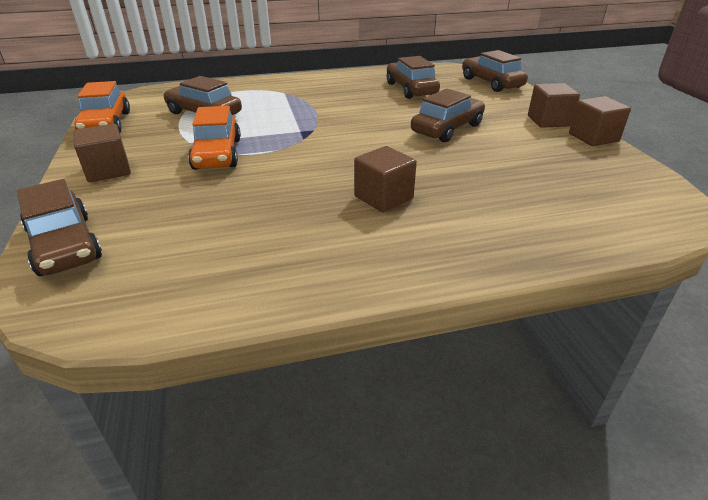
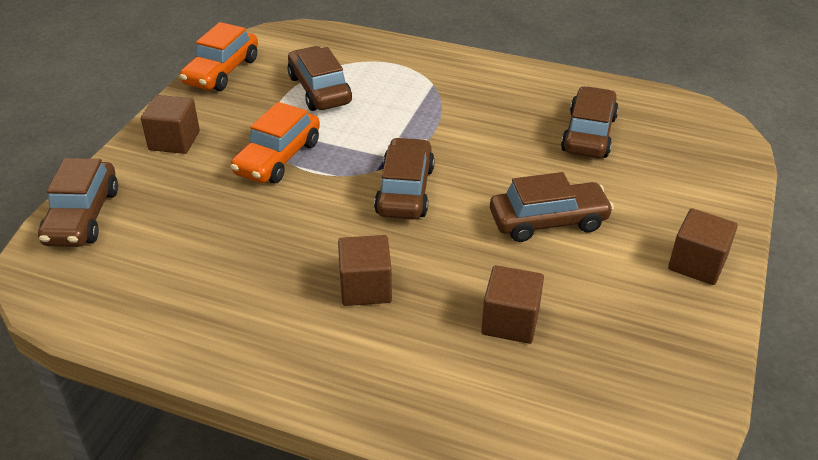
camera: 35 degrees right, 5 degrees up
brown car [462,50,528,92] -> brown car moved to [374,137,435,220]
brown cube [569,96,631,146] -> brown cube moved to [481,265,544,344]

